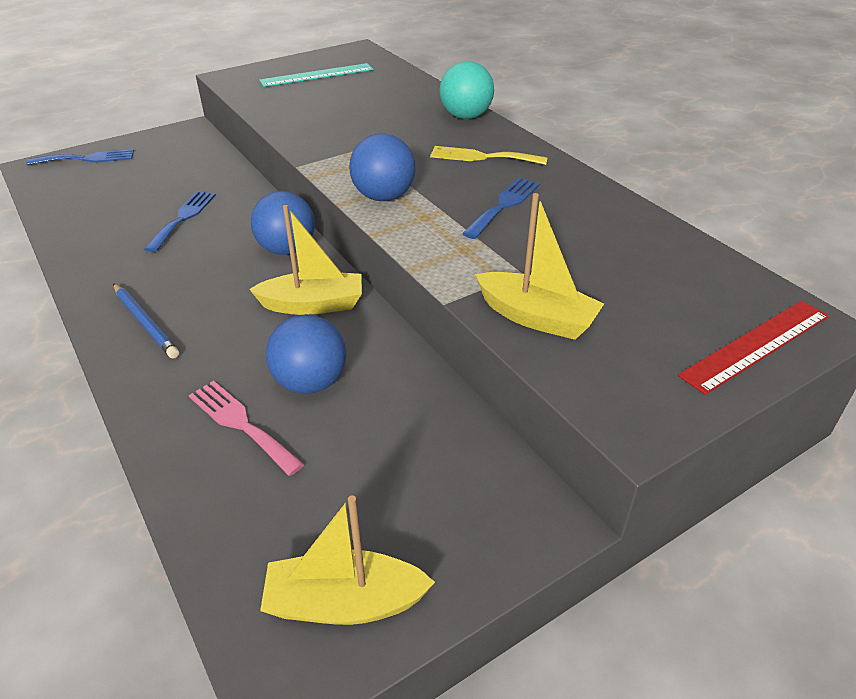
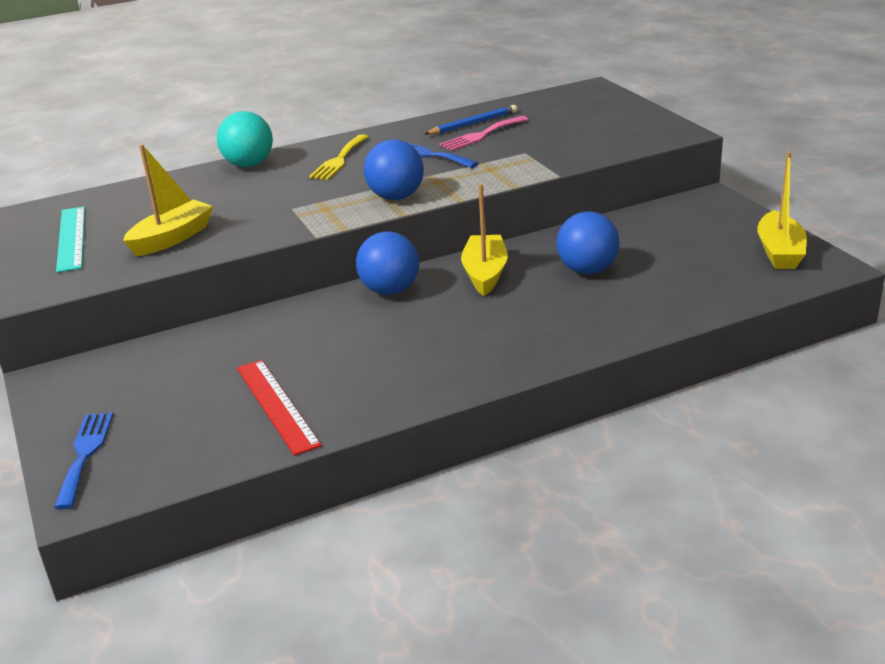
camera: 80 degrees left, 10 degrees down
blue pencil [113,283,179,359] -> blue pencil moved to [425,105,517,135]
blue fork [144,191,216,252] -> none
pink fork [189,381,304,476] -> pink fork moved to [440,116,528,151]
yellow boat [475,193,604,340] -> yellow boat moved to [123,144,214,256]
red ruler [678,301,829,395] -> red ruler moved to [237,360,322,456]

